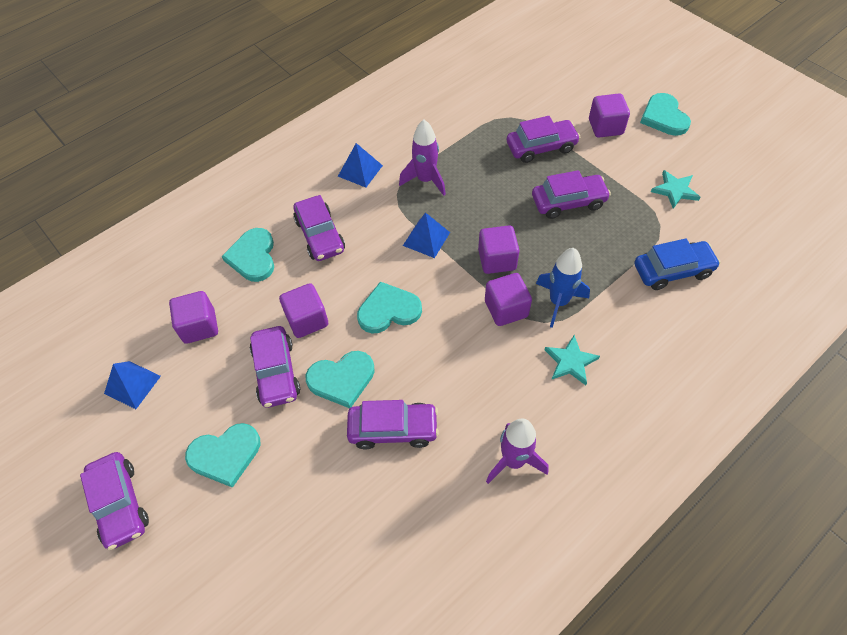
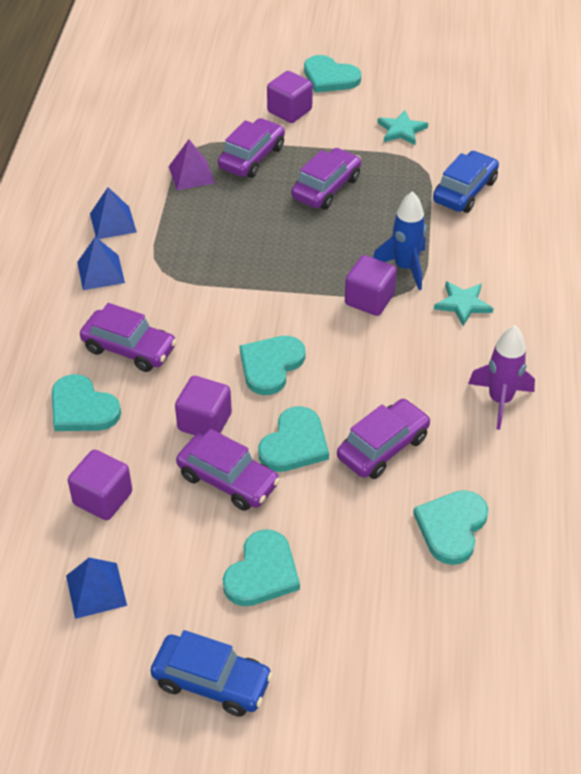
camera: 45 degrees left, 10 degrees down
purple car [80,452,149,550] -> blue car [150,630,273,717]
purple rocket [399,119,446,196] -> none
blue pyramid [403,213,450,258] -> blue pyramid moved to [90,187,137,239]
purple cube [478,225,519,274] -> none
none -> purple pyramid [168,139,215,190]
none -> turquoise heart [413,490,488,565]

